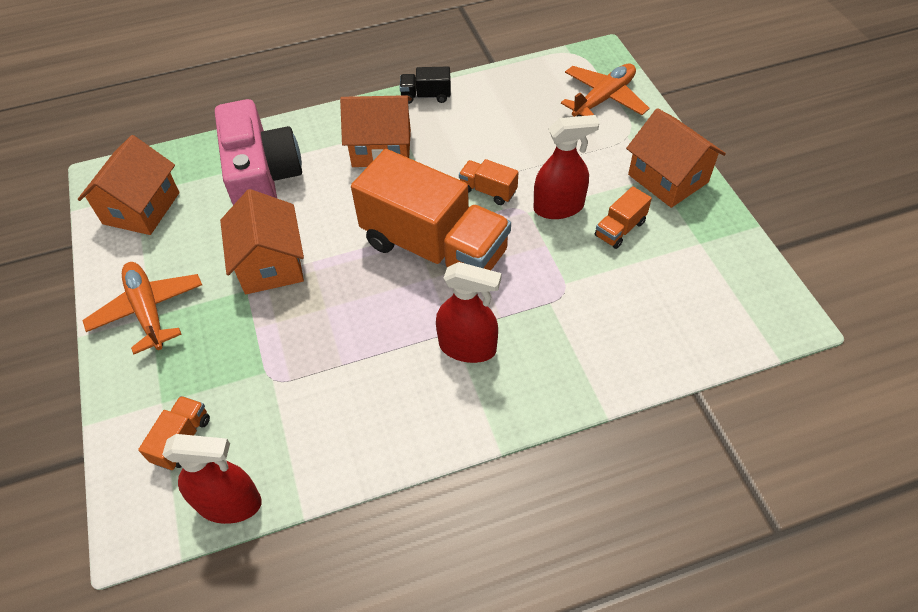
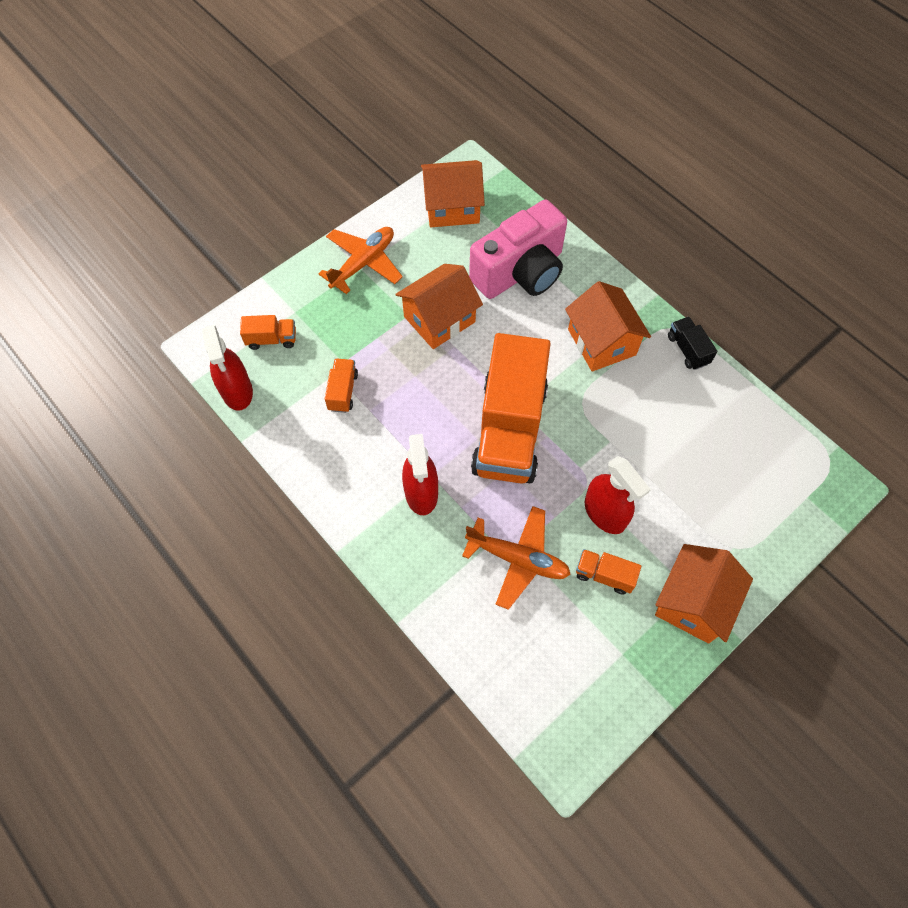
camera: 65 degrees right, 10 degrees up
orange truck [459,159,518,205] -> orange truck moved to [325,359,358,413]
orange plane [561,64,650,117] -> orange plane moved to [462,506,571,610]

